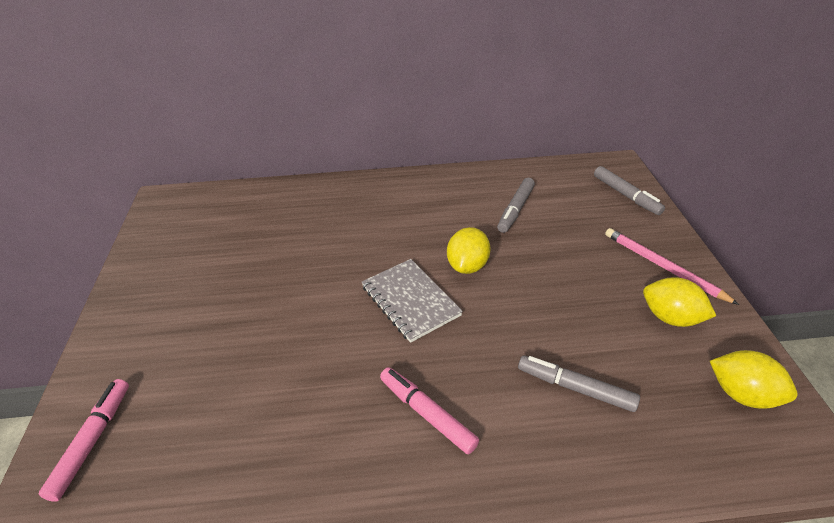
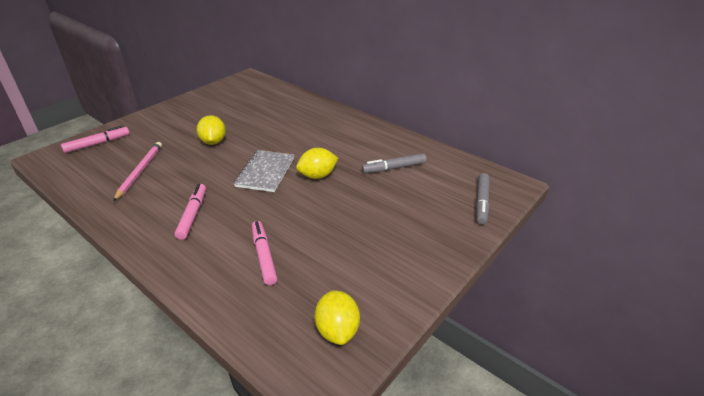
camera: 45 degrees right, 5 degrees down
grey marker [518,355,640,412] -> pink marker [252,221,278,285]
pink pencil [605,228,739,305] -> pink pencil moved to [113,142,162,201]
yellow lemon [643,277,716,327] -> yellow lemon moved to [197,115,226,145]

